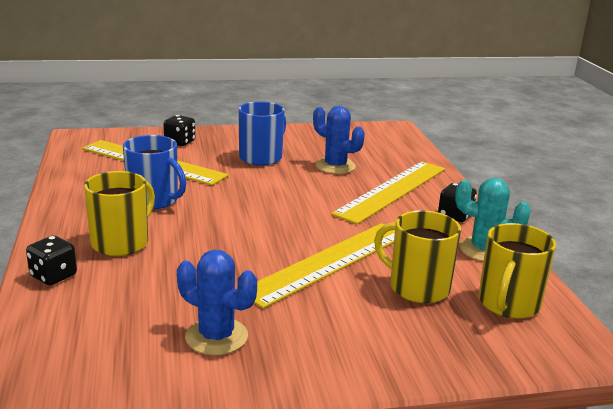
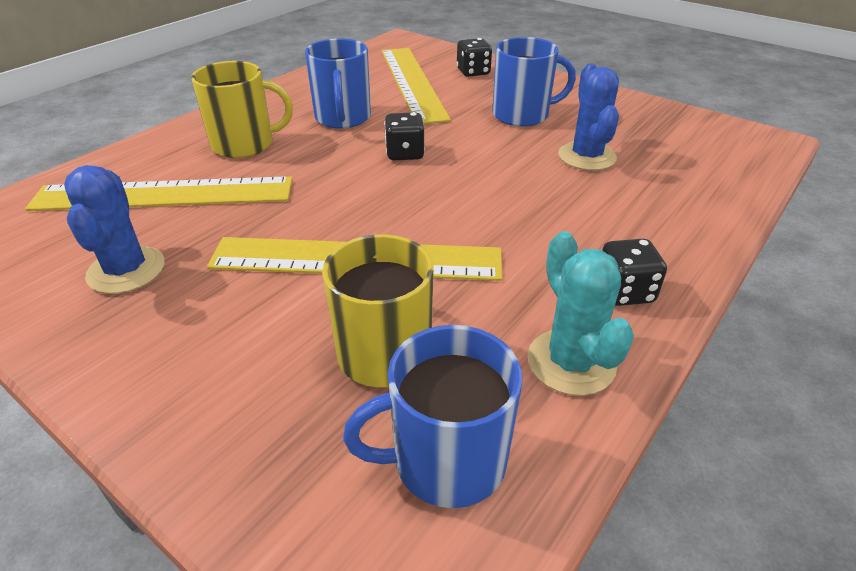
camera: 50 degrees right, 15 degrees up
black dice [26,236,77,285] -> black dice moved to [384,112,425,160]
yellow ruler [331,161,445,224] -> yellow ruler moved to [25,176,293,211]
yellow mug [479,223,556,319] -> blue mug [343,325,522,508]

